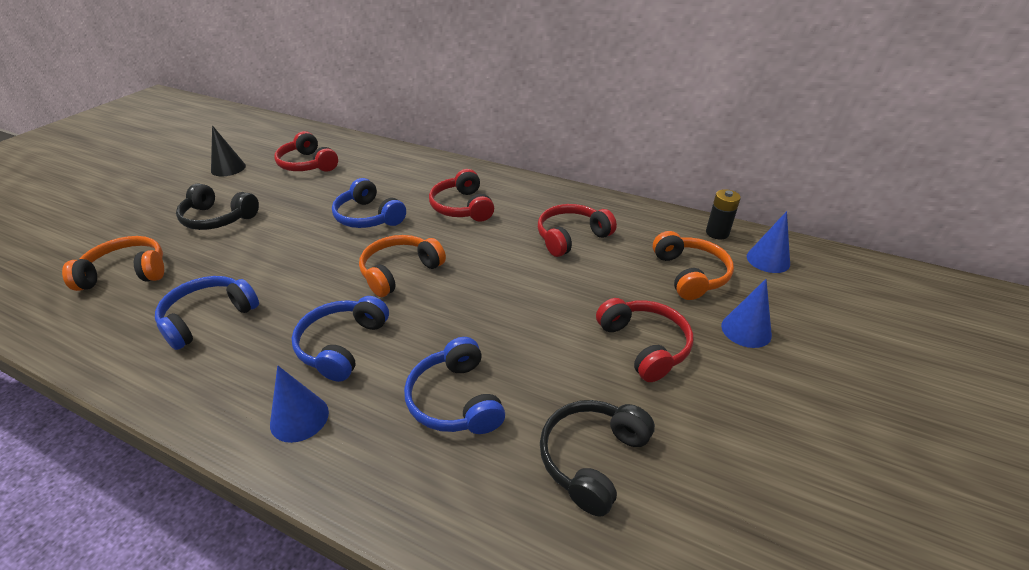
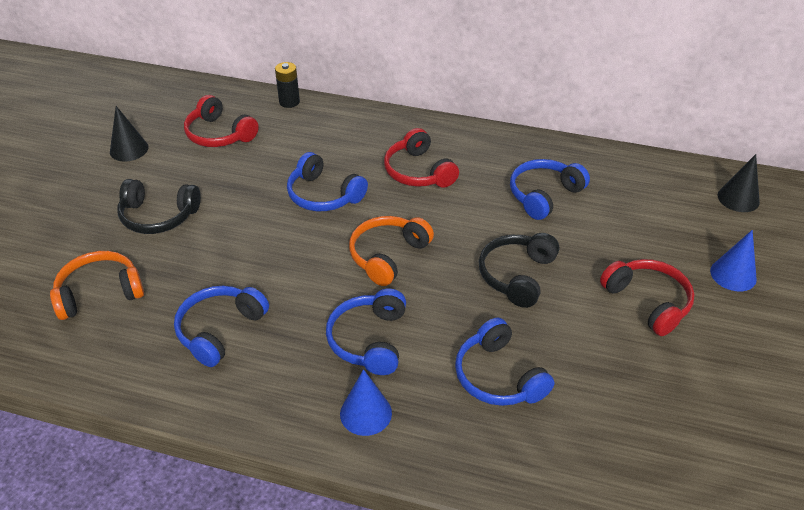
camera: 10 degrees left, 5 degrees up
red headphones [538,204,617,257] -> blue headphones [510,159,590,220]
black headphones [540,400,655,517] -> black headphones moved to [479,233,559,308]
orange headphones [653,231,734,300] -> none
black battery [706,189,741,239] -> black battery moved to [275,62,300,108]
blue cone [747,211,790,273] -> black cone [718,154,760,212]

